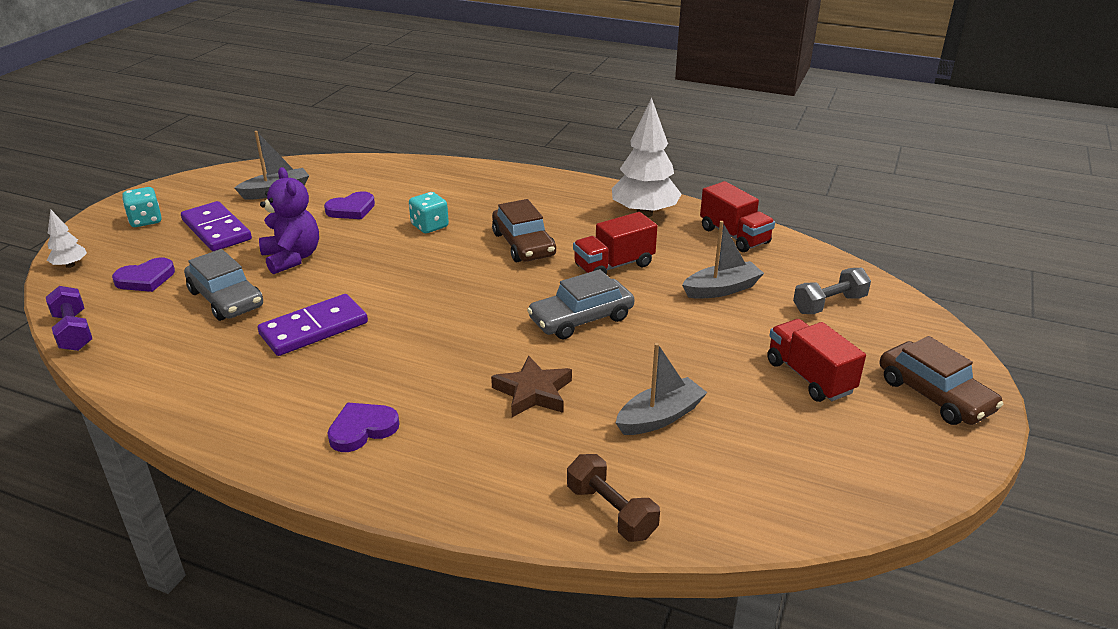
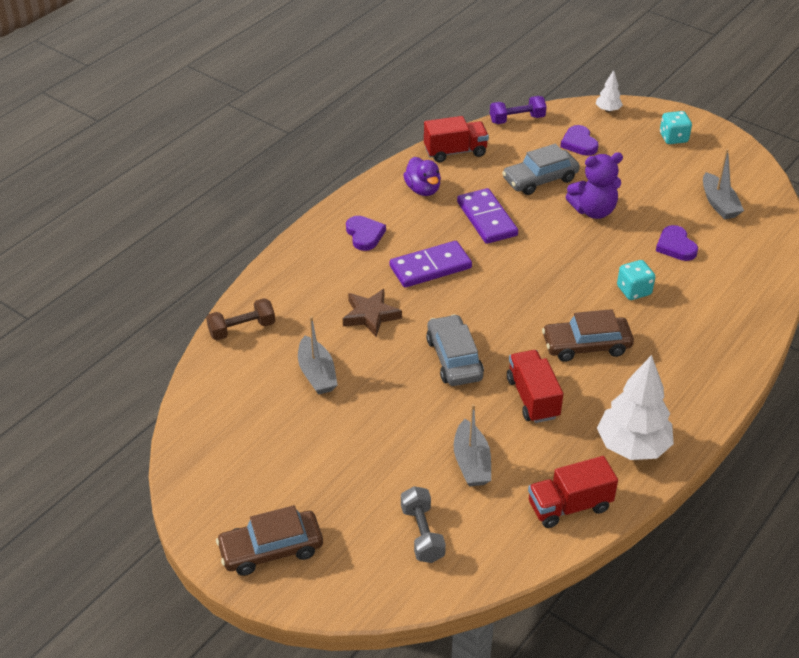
camera: 105 degrees right, 10 degrees up
purple domino [181,201,252,251] -> purple domino moved to [390,241,472,288]
red truck [767,319,866,402] -> red truck moved to [424,116,489,162]
none -> purple duck [403,157,441,196]

